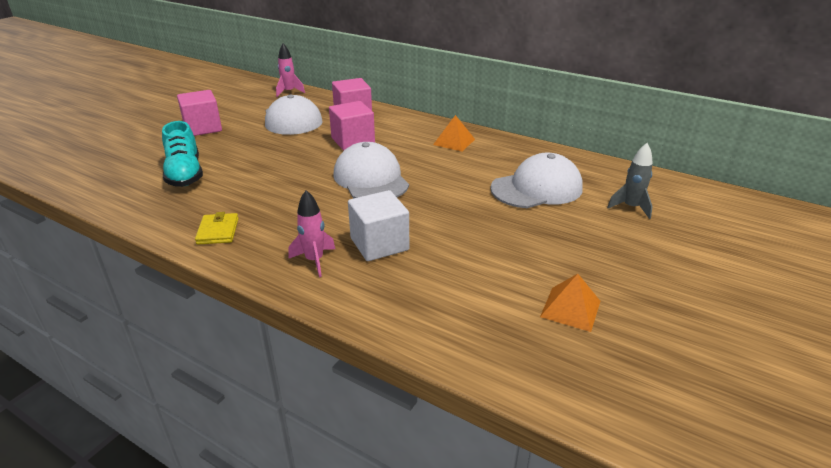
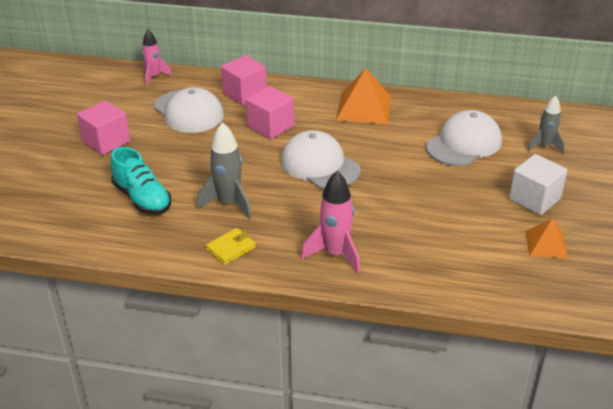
camera: 20 degrees left, 5 degrees up
yellow wallet [195,212,239,245] -> yellow wallet turned 75 degrees clockwise [206,228,256,265]
pink rocket [289,190,335,277] -> pink rocket [301,171,360,273], size x1.50
white cube [348,190,409,261] -> white cube moved to [509,154,568,215]
orange pyramid [433,115,475,152] -> orange pyramid [336,68,391,124], size x1.66
none -> grey rocket [197,122,252,219]

